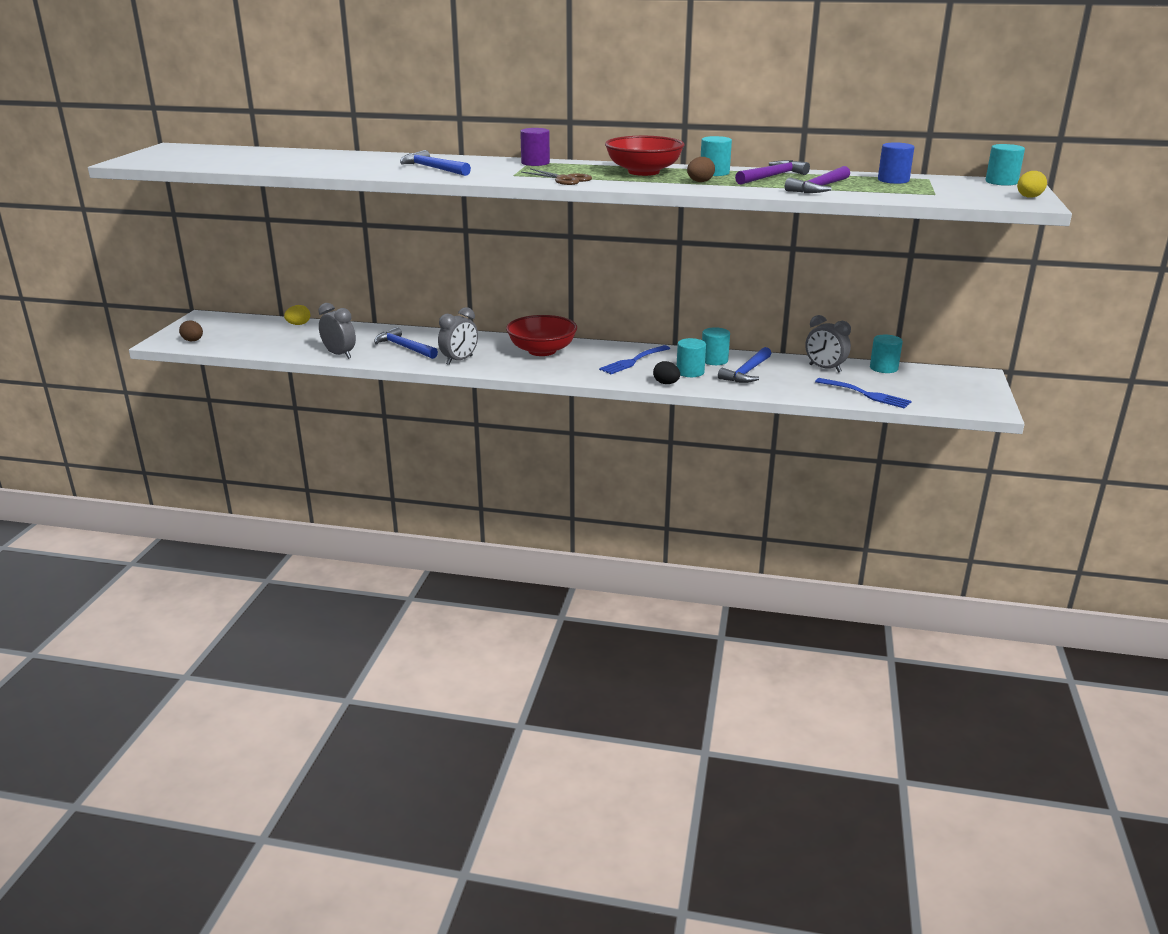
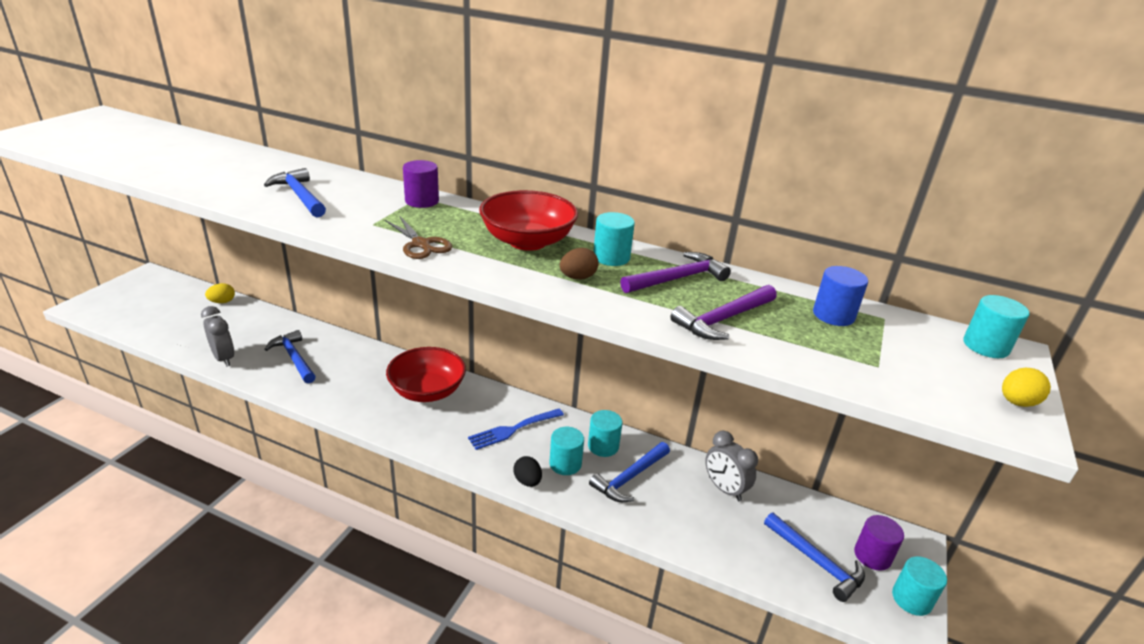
camera: 10 degrees right, 5 degrees up
brown egg [179,320,203,341] -> none
grey clock [438,307,478,365] -> none
blue fork [815,378,911,408] -> none
turquoise cylinder [870,335,903,373] -> turquoise cylinder moved to [892,556,947,616]
none -> blue hammer [764,512,865,602]
none -> purple cylinder [854,515,904,571]

